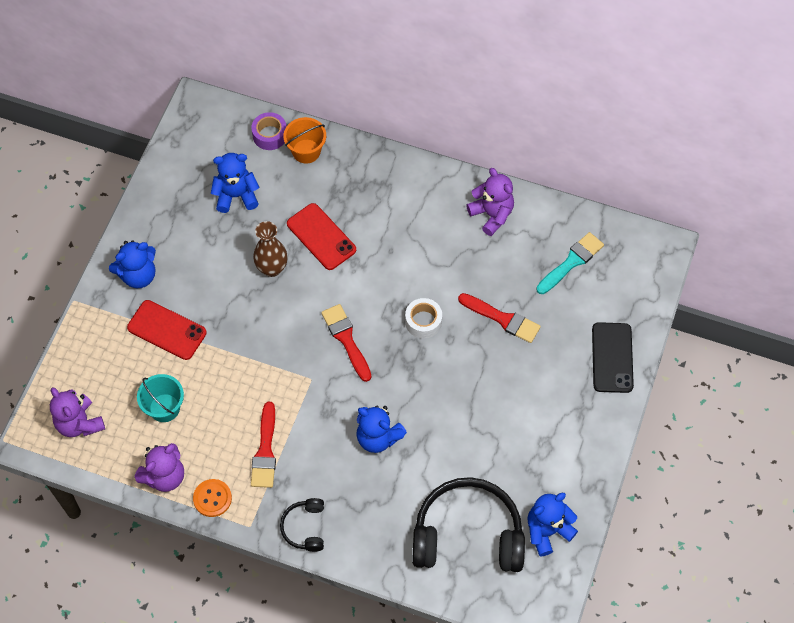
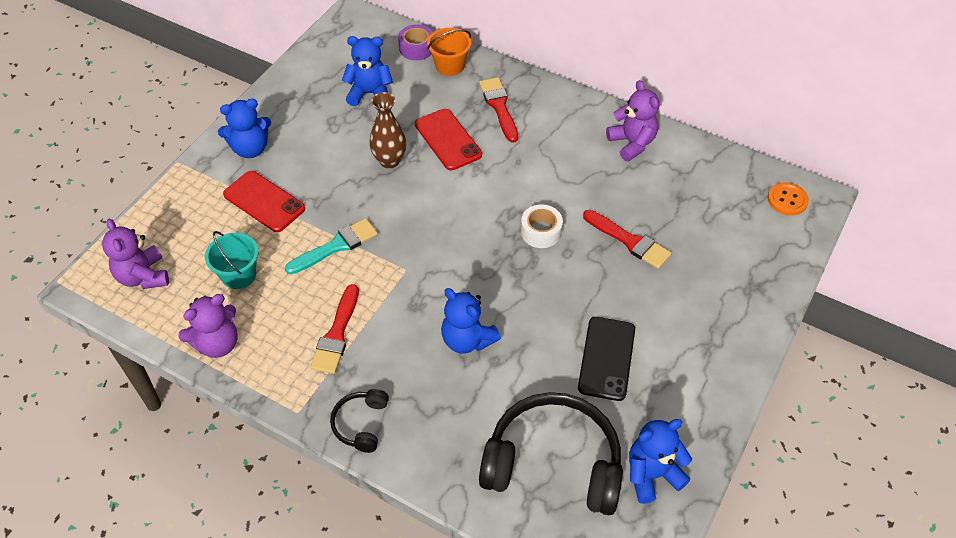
camera: 10 degrees right, 10 degrees down
orange button [193,479,232,517] -> orange button moved to [767,182,809,216]
red brush [321,304,371,382] -> red brush moved to [479,77,518,143]
turquoise brush [536,232,604,294] -> turquoise brush moved to [285,218,378,274]
black phone [592,322,634,393] -> black phone moved to [578,317,635,401]

